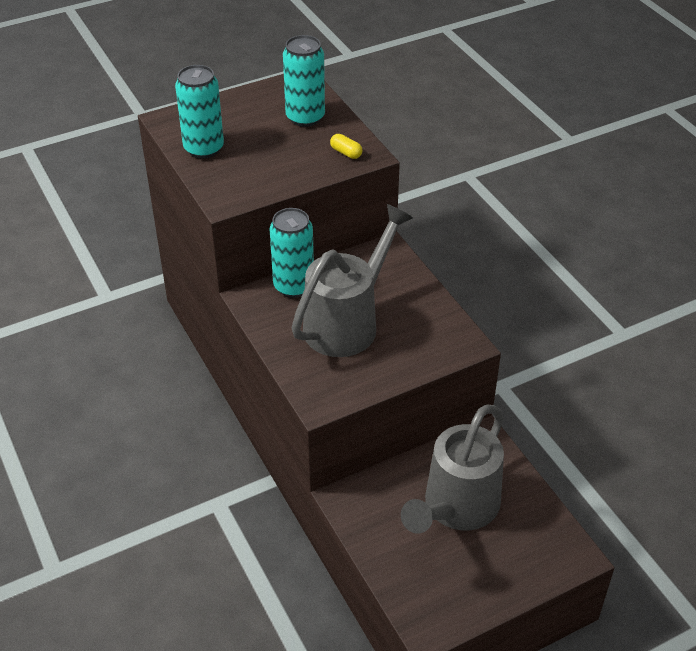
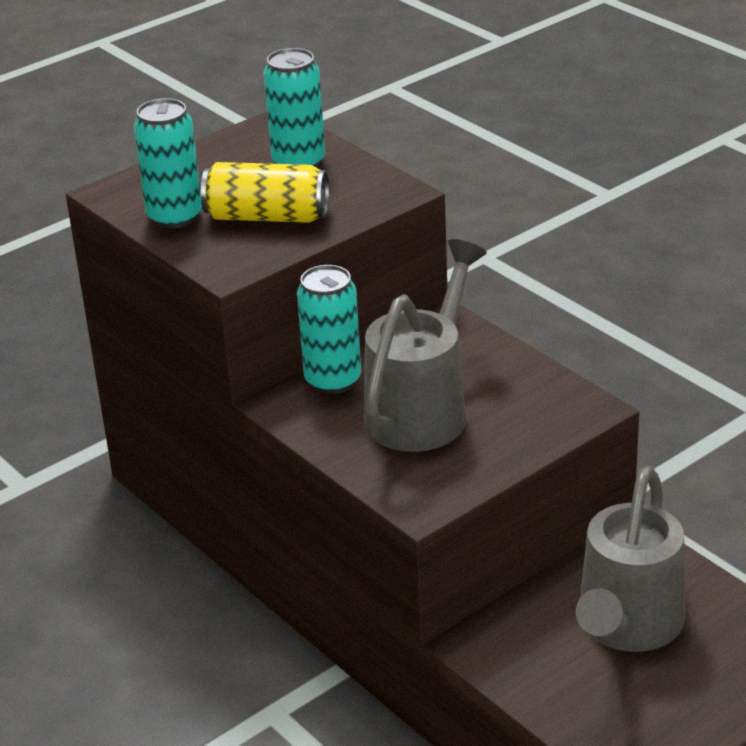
camera: 10 degrees left, 10 degrees down
yellow capsule [330,134,362,159] -> none
none -> yellow can [201,162,329,223]

